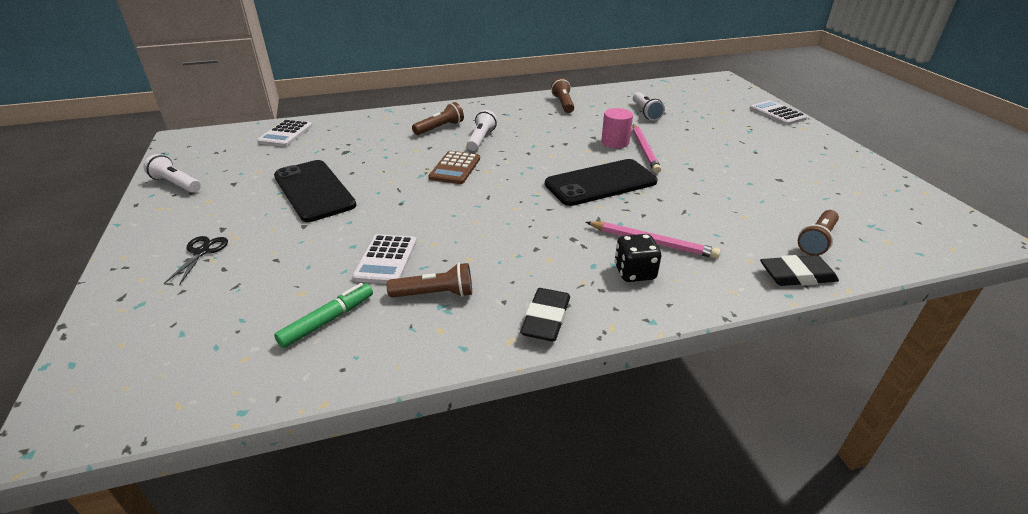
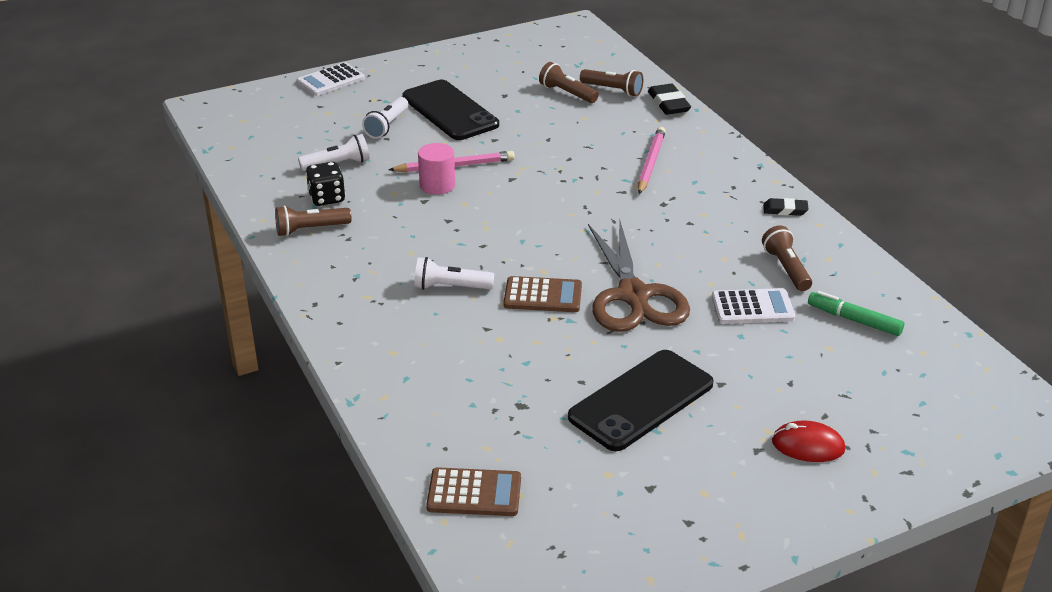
camera: 100 degrees left, 0 degrees up
white flashlight [144,154,201,193] -> white flashlight moved to [362,97,408,139]
black scissors [164,236,228,285] -> red mouse [772,420,845,462]
white calculator [257,119,312,147] -> brown calculator [426,467,521,516]
brown flashlight [412,102,464,135] -> brown flashlight moved to [539,62,599,103]
black eraser [520,288,570,342] -> black eraser [763,198,808,216], size x0.65
black phone [545,159,658,206] -> black phone moved to [402,80,499,140]
black dice [615,234,661,282] -> black dice moved to [306,162,345,206]
none -> brown scissors [588,220,690,332]

